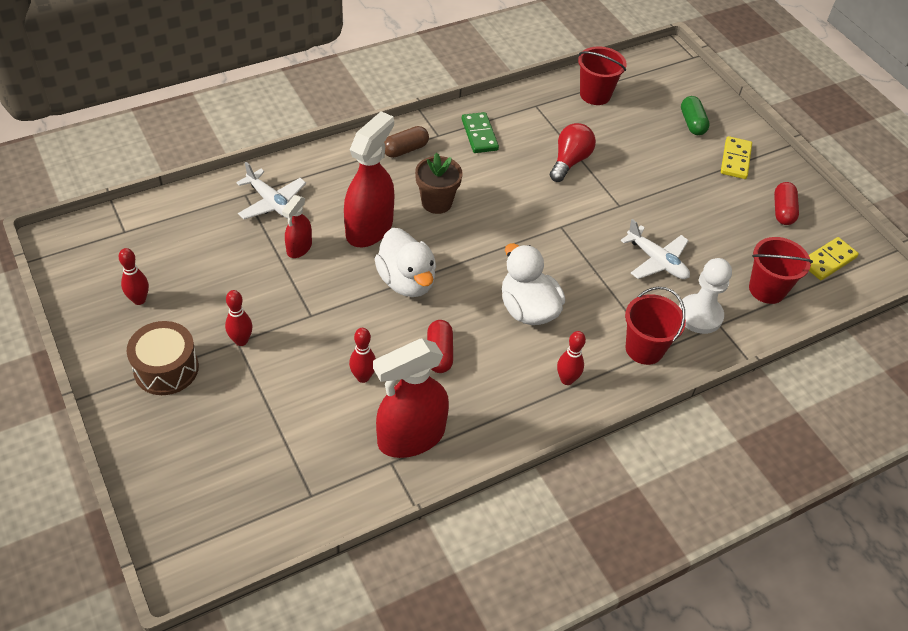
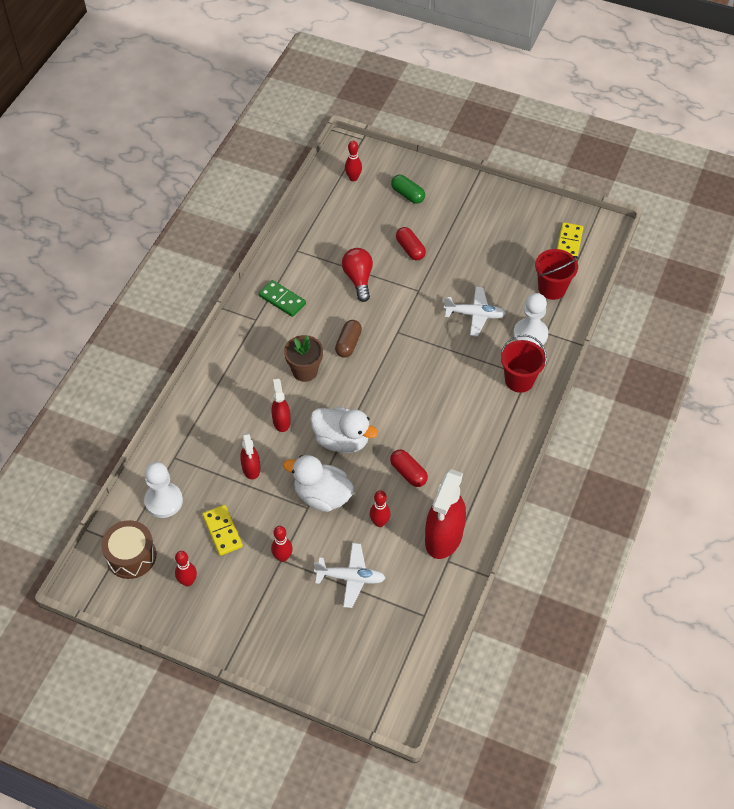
camera: 35 degrees left, 5 degrees up
brown drum [127,321,199,395] -> brown drum moved to [101,520,156,579]
white plane [236,162,306,219] -> white plane moved to [314,543,385,608]
red spray bottle [344,111,394,247] -> red spray bottle [272,379,291,432], size x0.53
brown capsule [384,126,429,158] -> brown capsule moved to [335,320,362,358]
white duck [502,243,565,325] -> white duck moved to [283,455,354,512]
red bowling pin [557,331,586,385] -> red bowling pin moved to [345,141,362,181]
red bucket [578,46,627,105] -> none
yellow domino [721,136,752,179] -> yellow domino moved to [202,505,243,556]
red capsule [774,182,799,225] -> red capsule moved to [396,227,426,260]
none -> white pawn [144,462,183,518]

